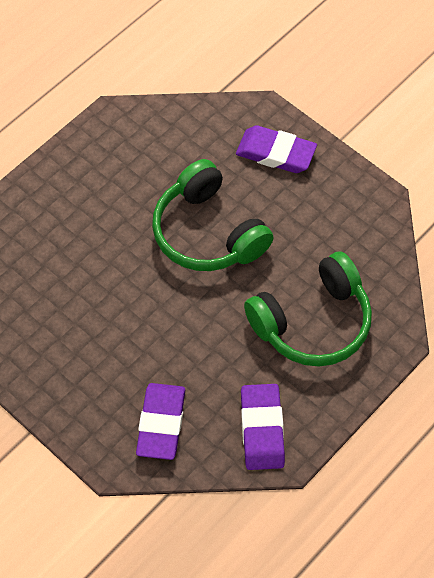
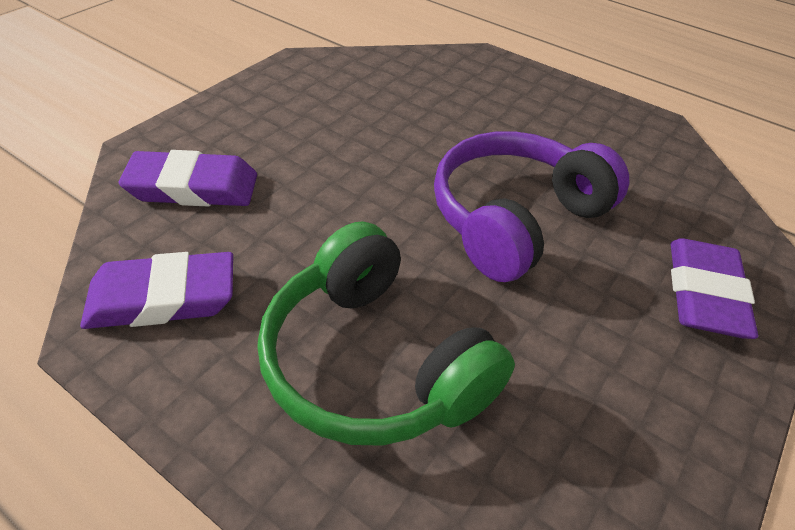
camera: 80 degrees right, 15 degrees down
green headphones [152,159,274,271] -> purple headphones [434,131,629,282]

